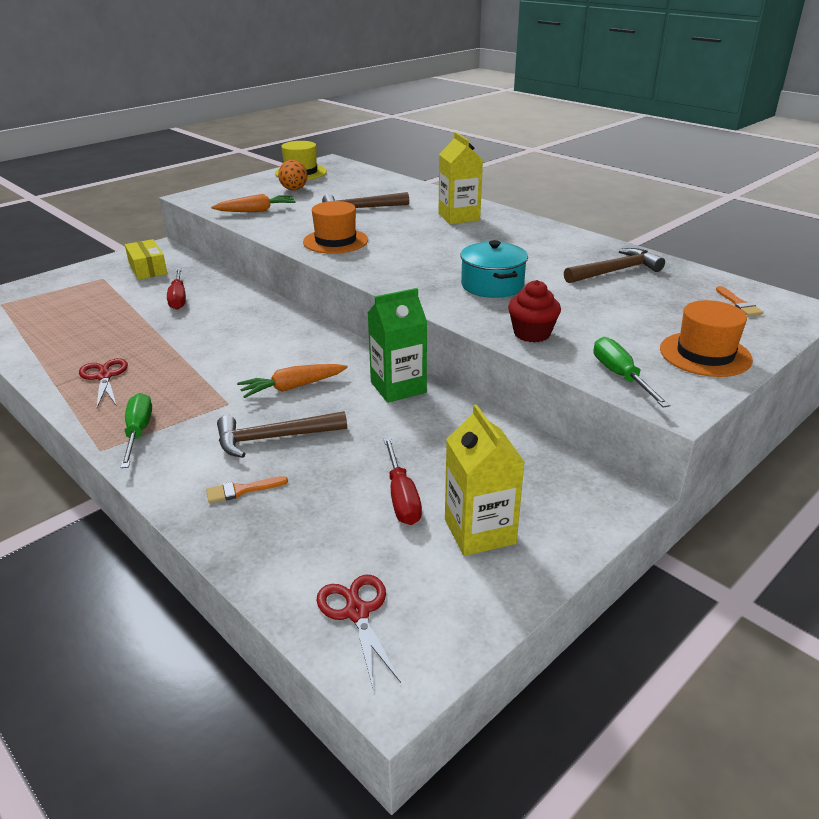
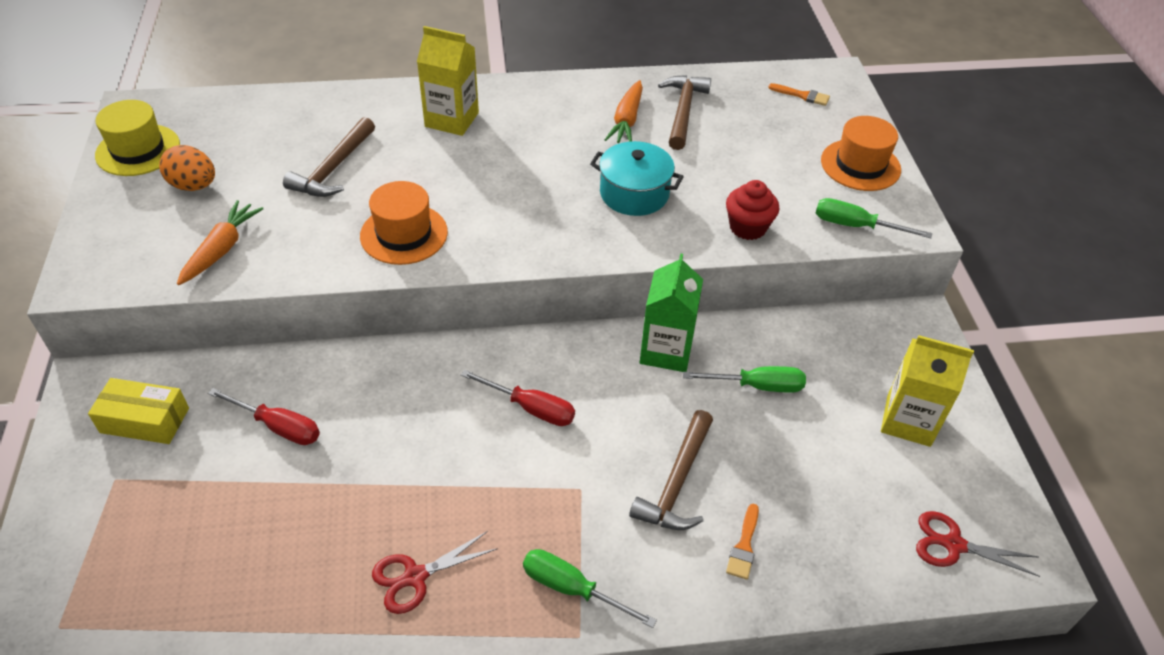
camera: 55 degrees left, 15 degrees up
red scissors [79,358,128,408] -> red scissors turned 45 degrees counterclockwise [372,531,498,614]
orange carrot [237,364,348,398] -> orange carrot moved to [605,80,643,143]
red screwdriver [383,437,422,525] -> red screwdriver moved to [461,370,575,426]
none -> green screwdriver [683,366,806,393]

